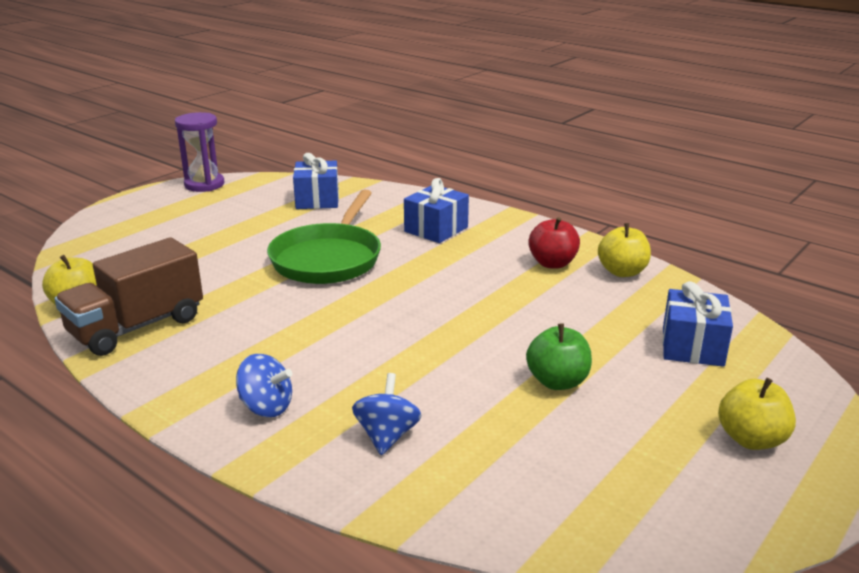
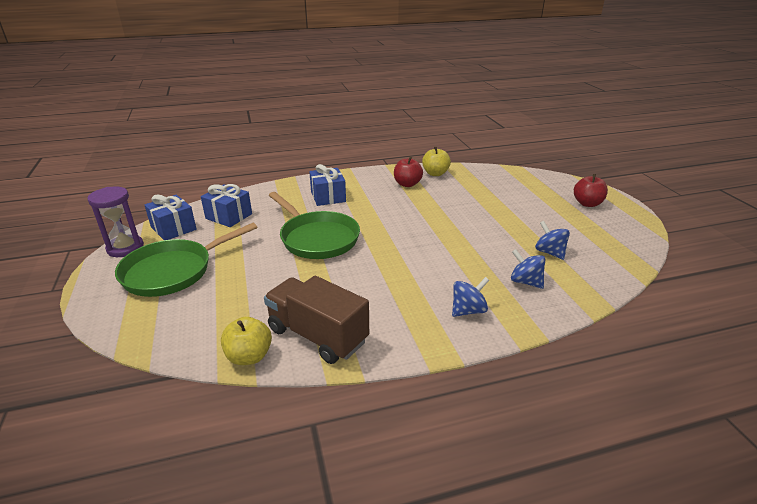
camera: 55 degrees left, 5 degrees up
brown truck [54,237,203,356] -> brown truck turned 135 degrees clockwise [264,276,369,364]
green apple [526,323,592,390] -> none
blue gift [663,281,733,367] -> blue gift moved to [145,194,197,240]
yellow apple [718,378,796,450] -> red apple [574,174,608,207]
none -> green pan [115,223,257,297]
none -> blue spinning top [535,221,570,260]

